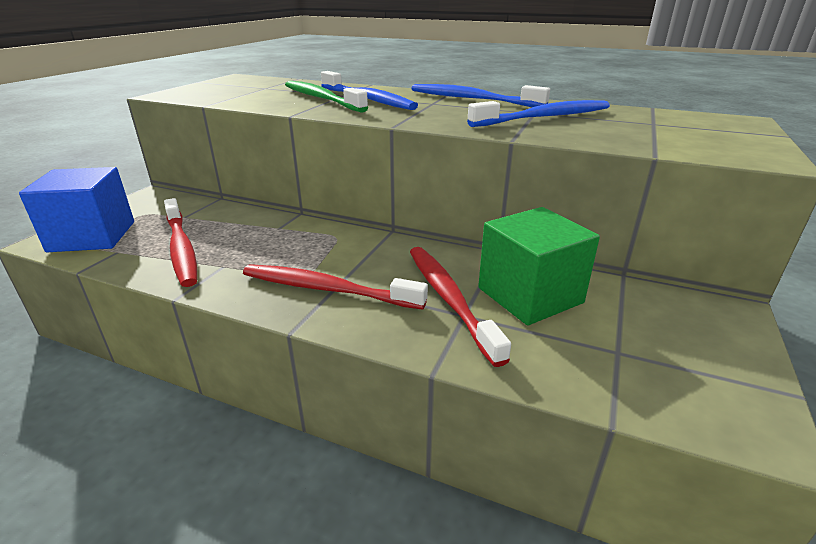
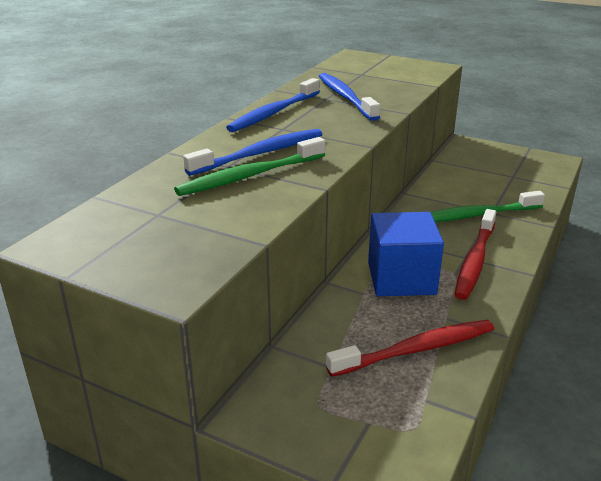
camera: 85 degrees left, 0 degrees up
blue cube [19,167,134,252] -> blue cube moved to [368,212,444,296]
red toothbrush [410,247,511,367] -> green toothbrush [431,191,545,222]
green cube [478,207,600,326] -> none

